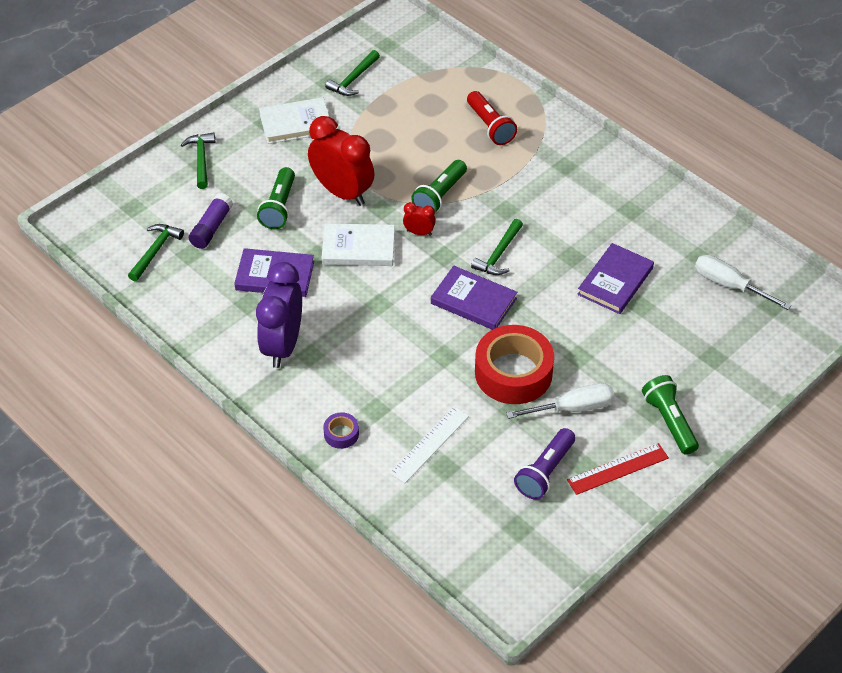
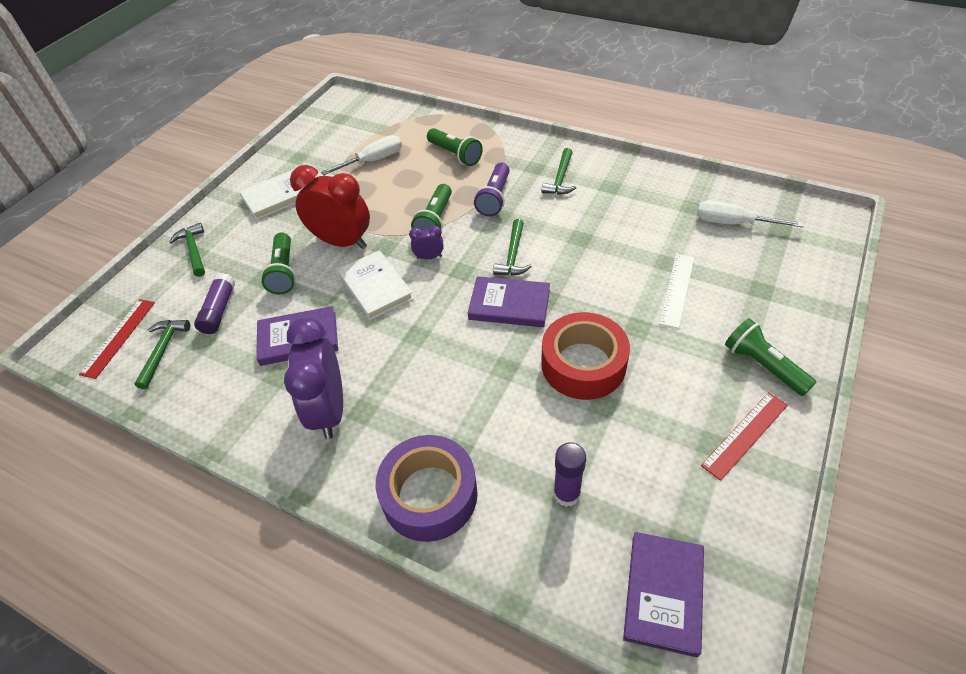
camera: 15 degrees left, 0 degrees up
white book [322,223,395,266] -> white book turned 75 degrees clockwise [337,250,414,320]
purple tape [323,412,359,449] -> purple tape [376,435,478,542], size x2.29
green hammer [325,50,380,96] -> green hammer moved to [542,148,576,195]
white ruler [390,406,469,483] -> white ruler moved to [659,254,694,329]
red clock [403,202,436,236] -> purple clock [409,226,443,259]
red flashlight [467,91,517,145] -> green flashlight [427,128,483,166]
white screwdriver [506,383,615,419] -> white screwdriver moved to [321,135,402,176]
purple flashlight [514,428,575,500] -> purple flashlight moved to [474,163,510,216]
purple book [577,243,654,314] -> purple book moved to [623,532,704,658]
none -> red ruler [79,299,155,379]
none -> purple glue stick [553,442,586,507]

